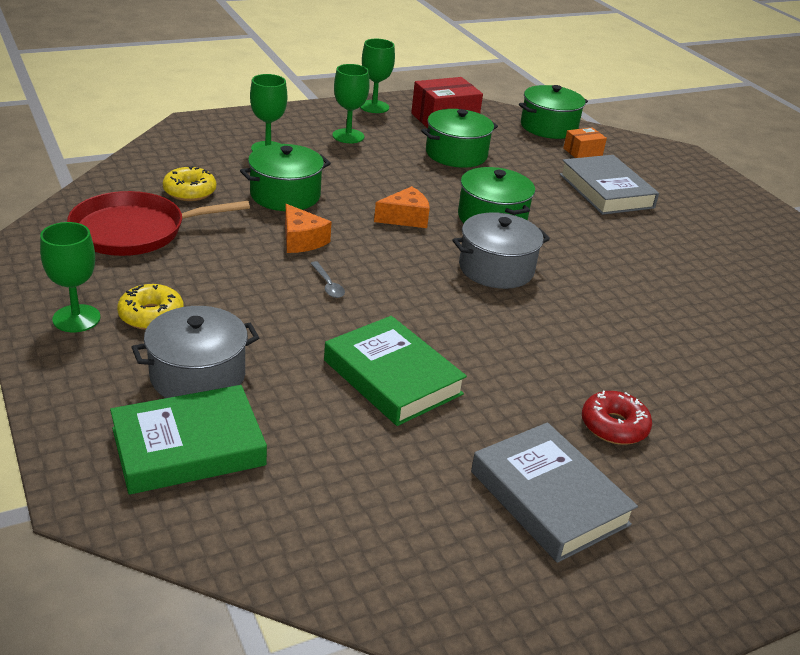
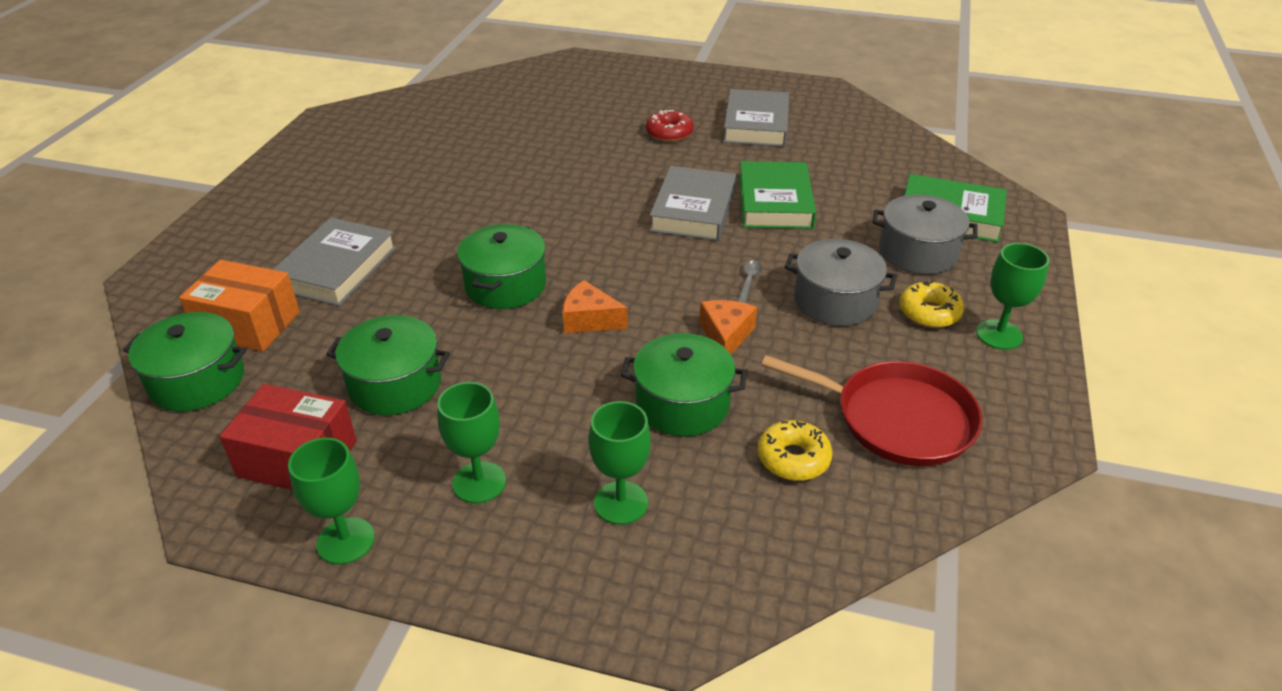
camera: 135 degrees left, 5 degrees up
grey pot [452,212,550,289] -> grey pot moved to [785,239,897,326]
orange box [563,127,607,158] -> orange box [179,260,300,351], size x1.79
none -> grey book [650,166,736,241]

